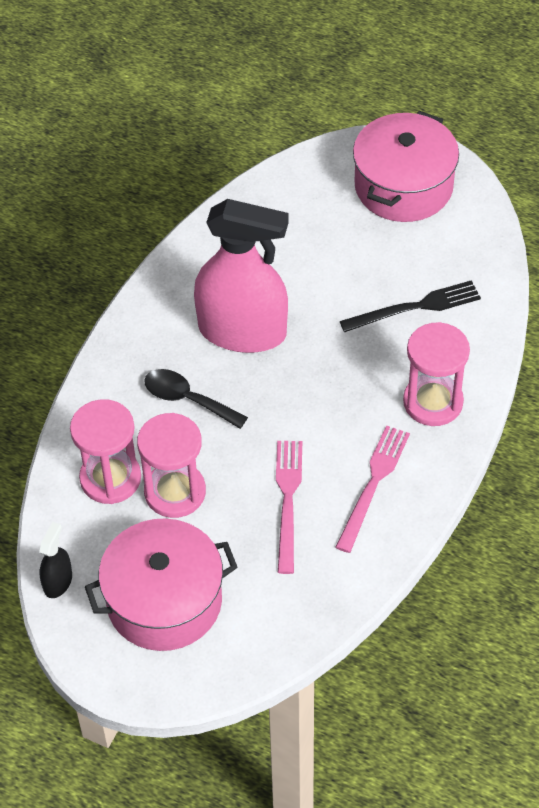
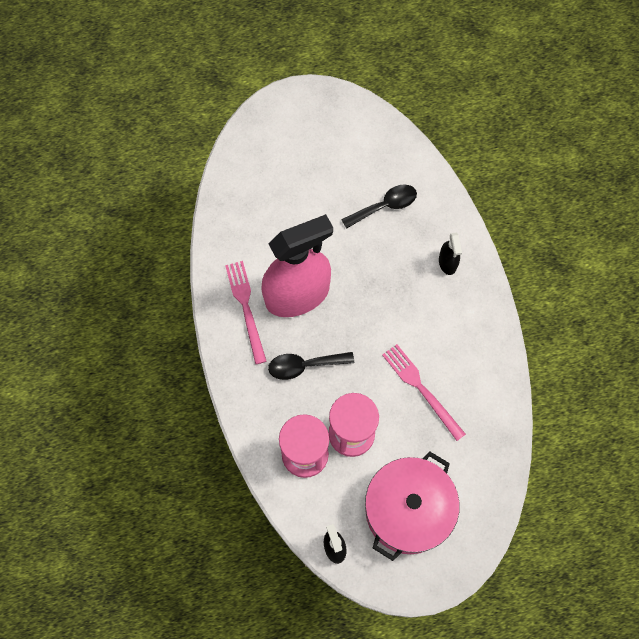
camera: 40 degrees left, 15 degrees up
pink fork [335,425,410,553] -> pink fork moved to [225,261,267,364]
black fork [340,280,481,332] -> black spoon [341,184,417,229]
pink pot [353,111,459,222] -> none
pink hourglass [403,322,470,426] -> black spray bottle [439,232,462,275]

